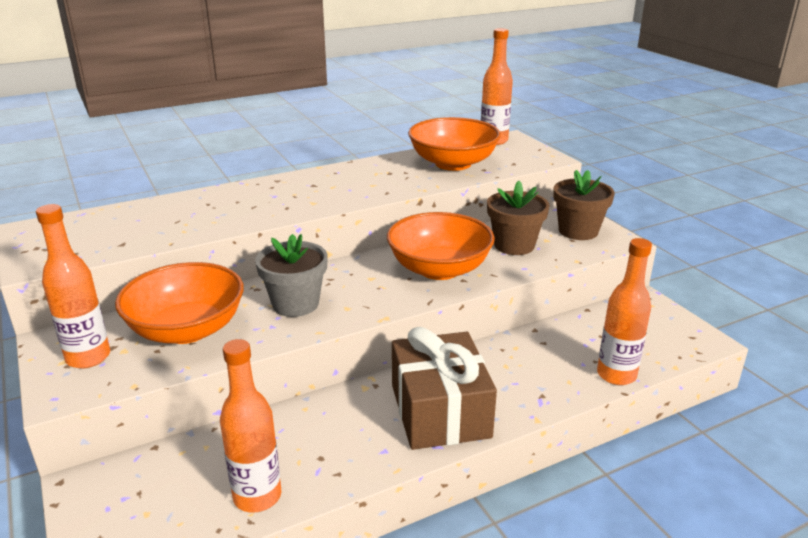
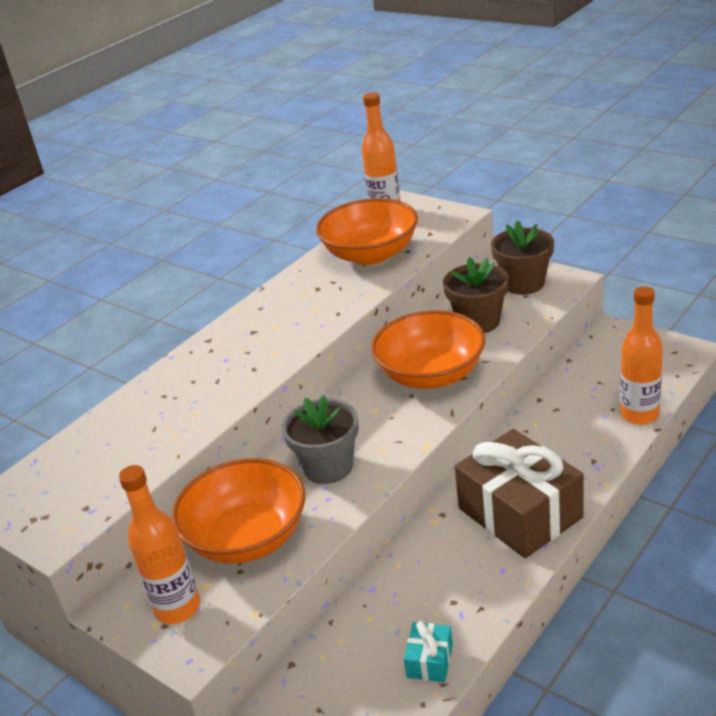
camera: 20 degrees left, 5 degrees up
orange bottle [220,339,281,513] -> turquoise gift [404,621,453,682]

